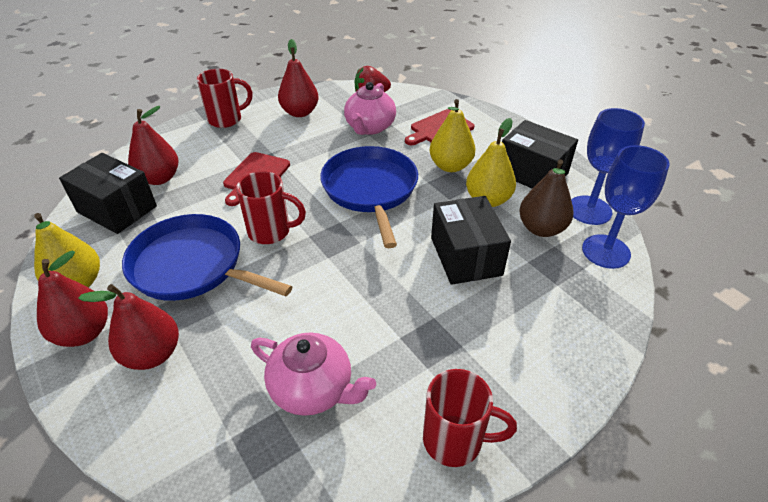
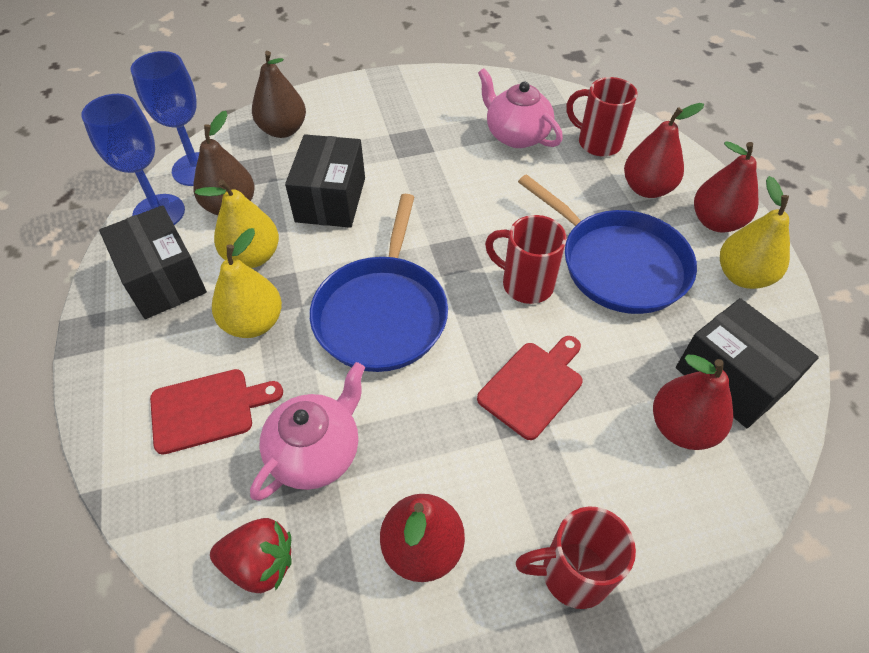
camera: 160 degrees left, 10 degrees up
red mug [423,369,517,467] -> red mug moved to [566,77,638,156]
none -> brown pear [252,51,306,138]

